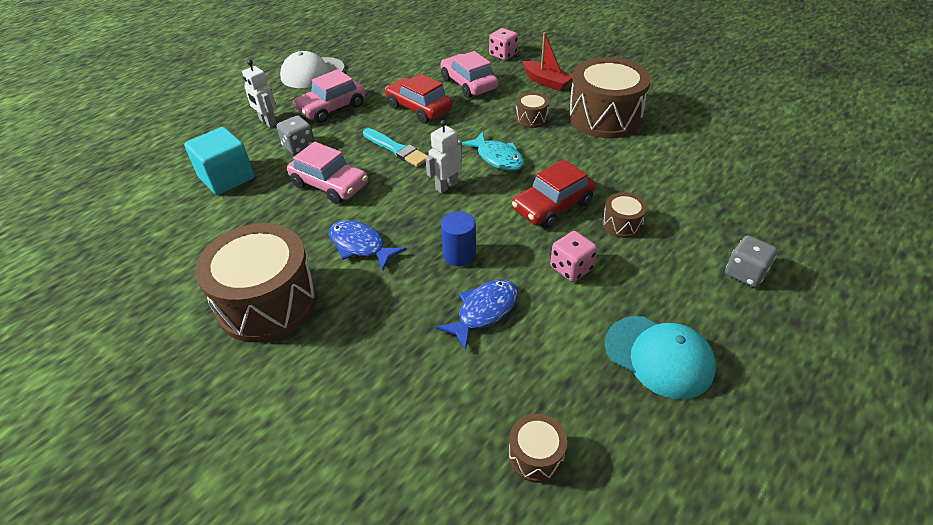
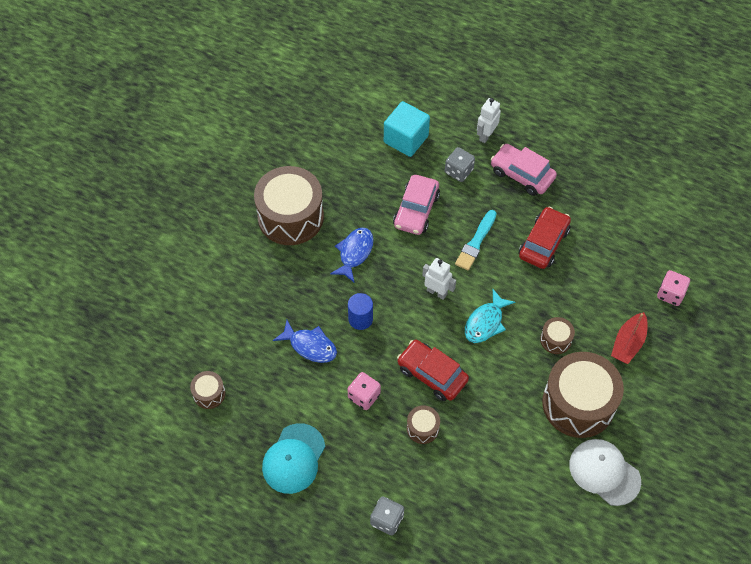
camera: 75 degrees right, 15 degrees up
white cap [280,51,345,88] -> white cap moved to [569,439,641,506]
pink car [440,51,498,98] -> none

